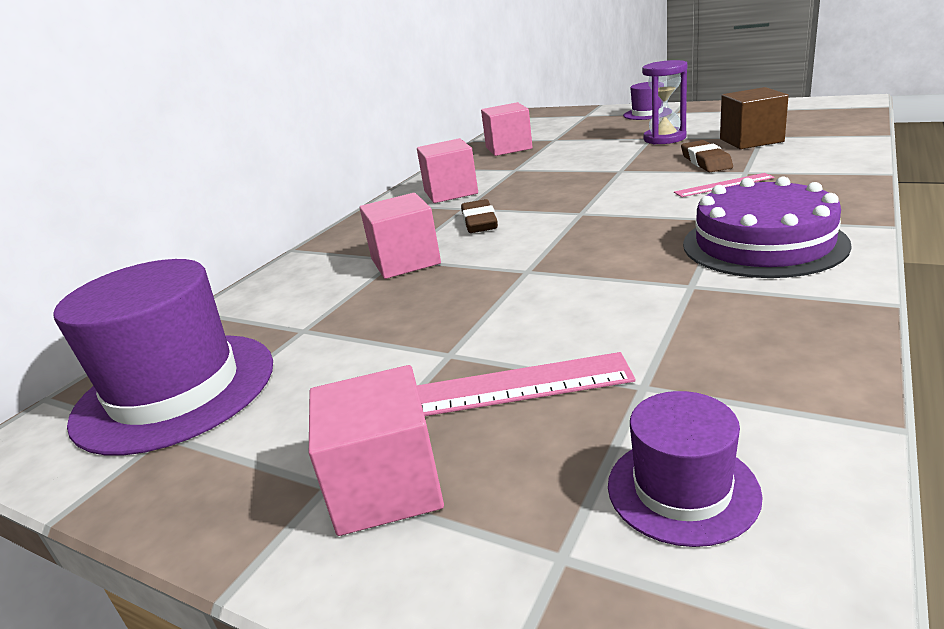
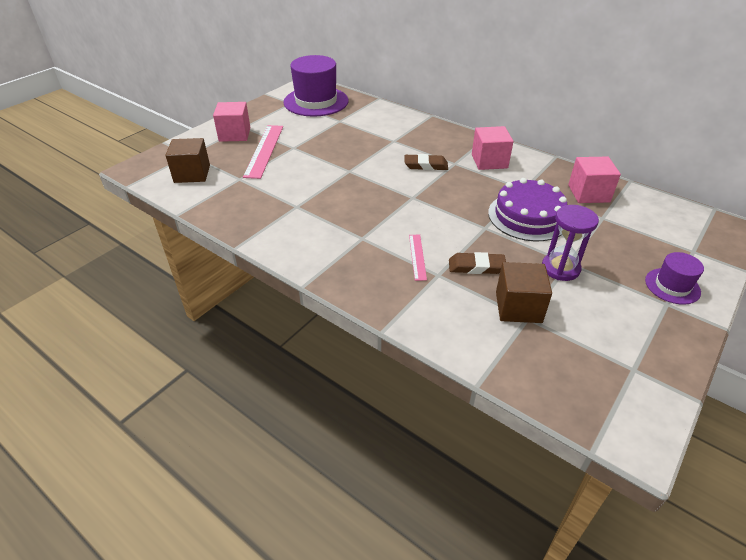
camera: 95 degrees right, 15 degrees up
pink cube [360,193,441,279] -> none
purple hat [608,391,763,547] -> brown cube [166,138,210,183]
purple cake [683,177,852,278] -> purple cake moved to [488,178,567,241]

